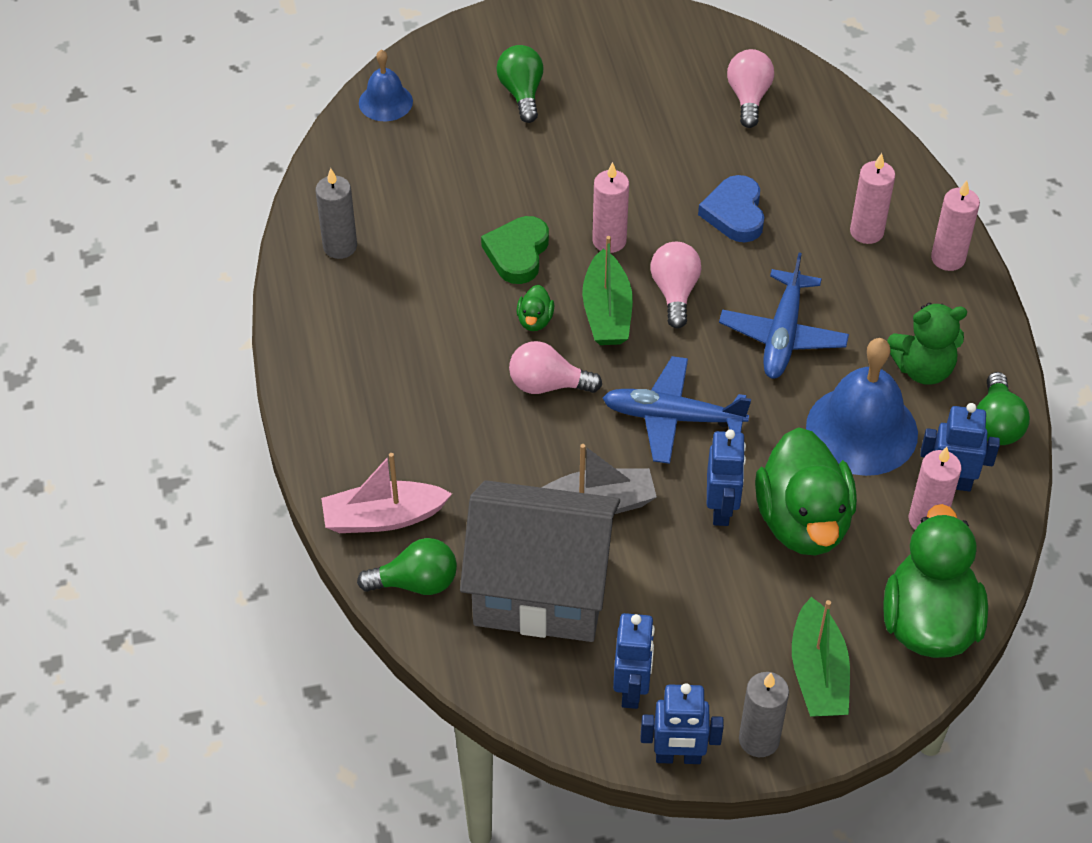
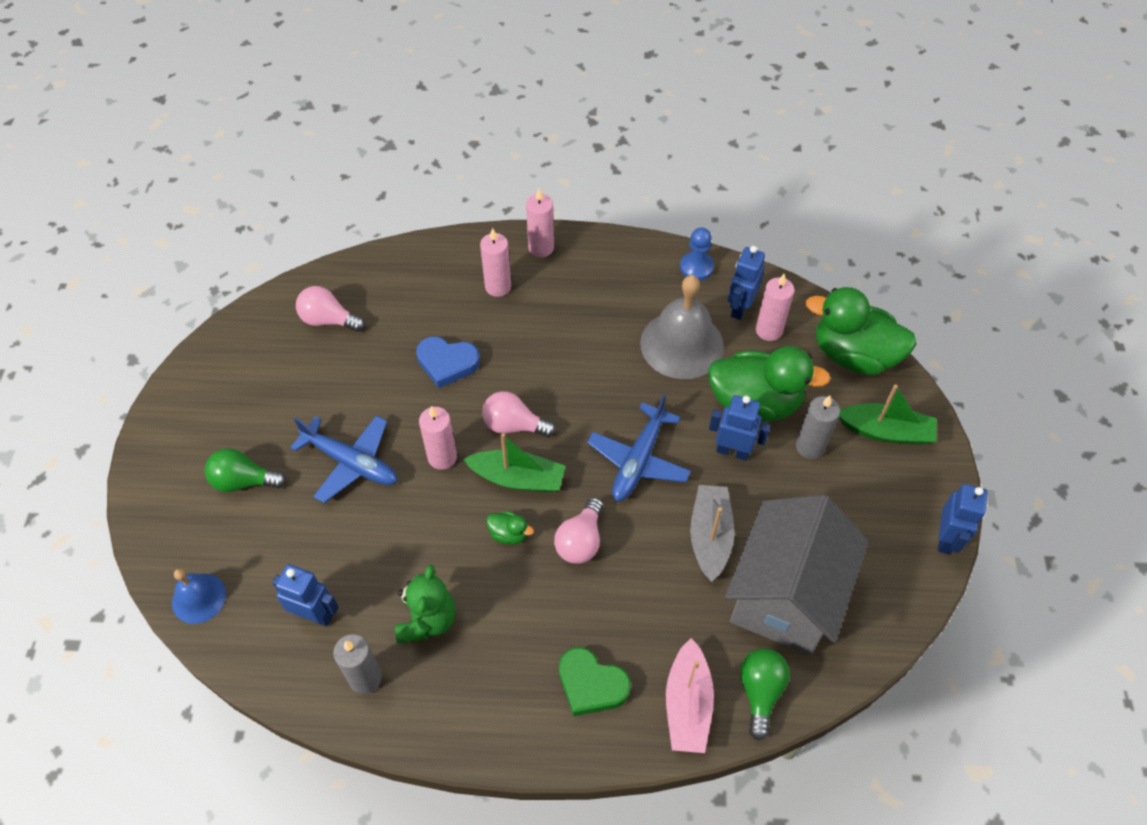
camera: 75 degrees left, 5 degrees up
green heart [481,216,549,284] -> green heart moved to [559,647,631,716]
blue robot [613,613,655,709] -> blue robot moved to [272,564,339,626]
blue plane [719,253,849,379] -> blue plane moved to [290,415,397,503]
grey candle [739,672,789,757] -> grey candle moved to [796,395,840,459]
blue bell [806,338,918,476] -> grey bell [640,275,724,379]
green teddy bear [887,303,967,385] -> green teddy bear moved to [395,565,456,643]
green light bulb [976,372,1030,445] -> blue pawn [680,227,714,281]

